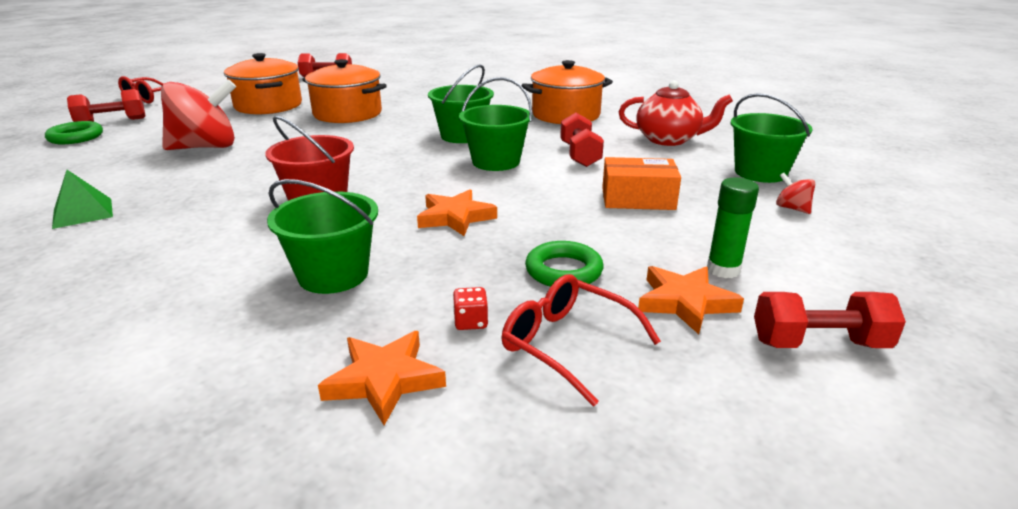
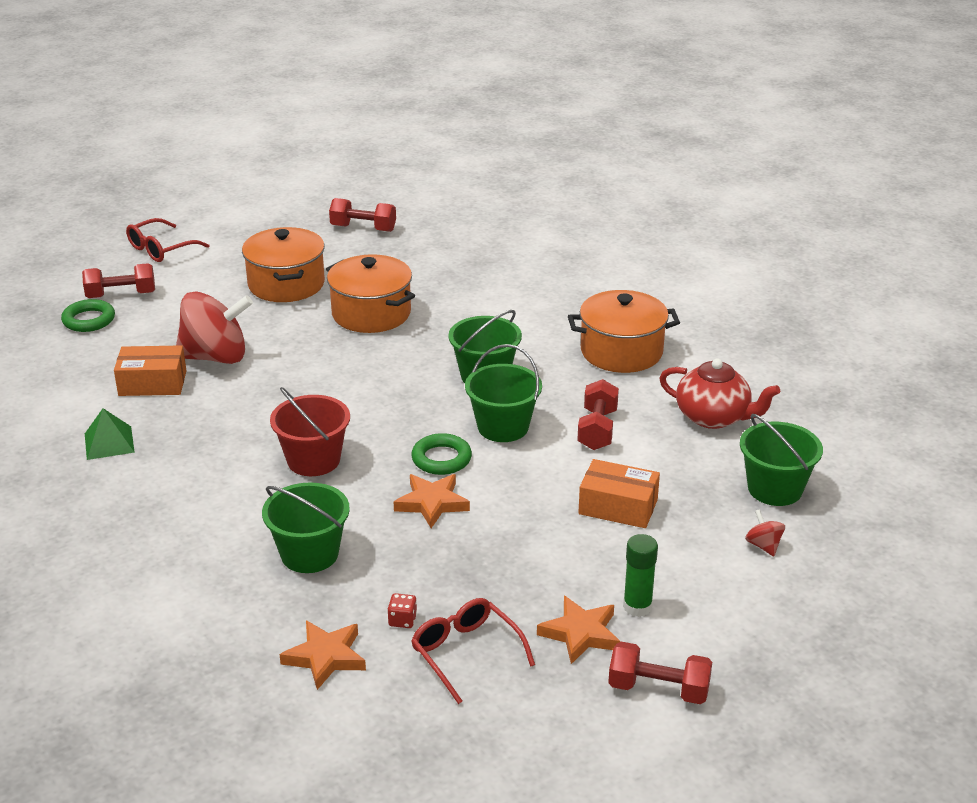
camera: 15 degrees right, 5 degrees up
green ring [525,241,603,287] -> green ring moved to [411,433,472,475]
none -> orange box [114,345,186,396]

